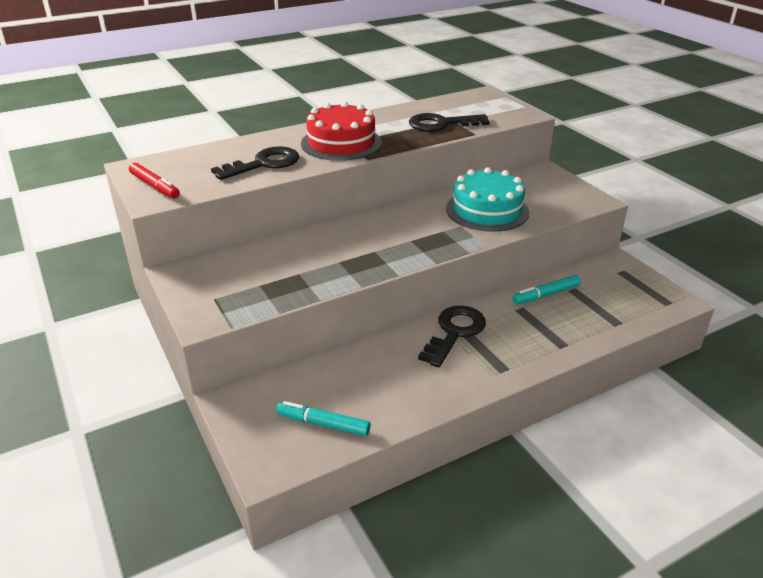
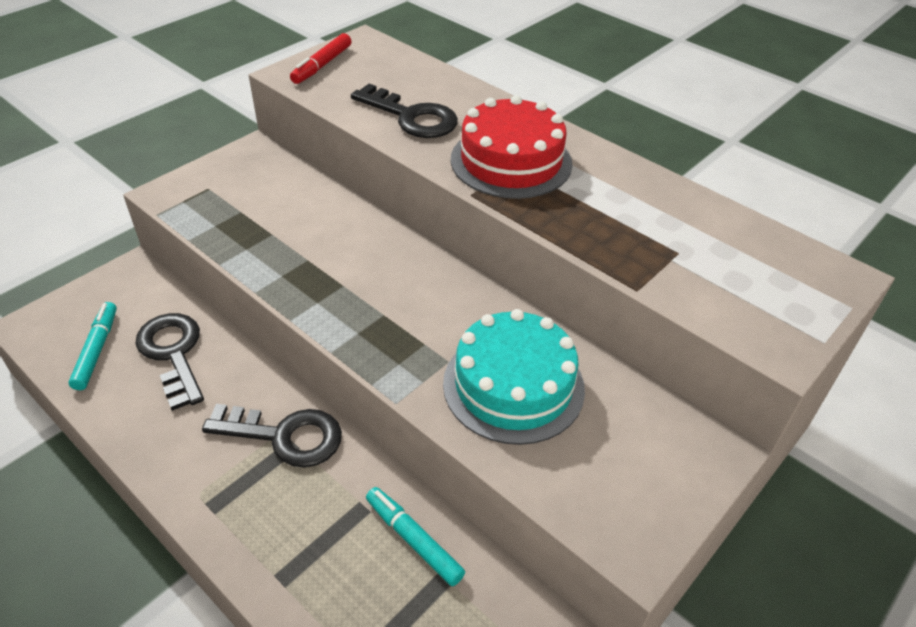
camera: 70 degrees right, 10 degrees up
black key [409,113,490,132] -> black key moved to [135,313,204,411]

